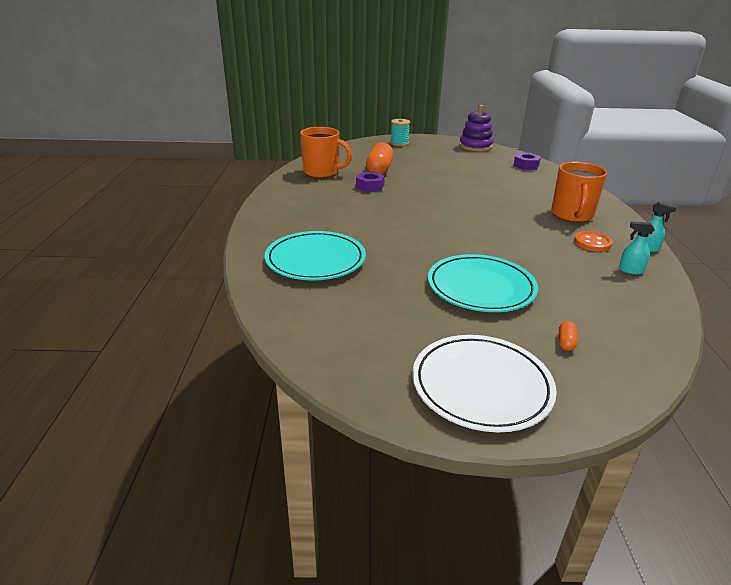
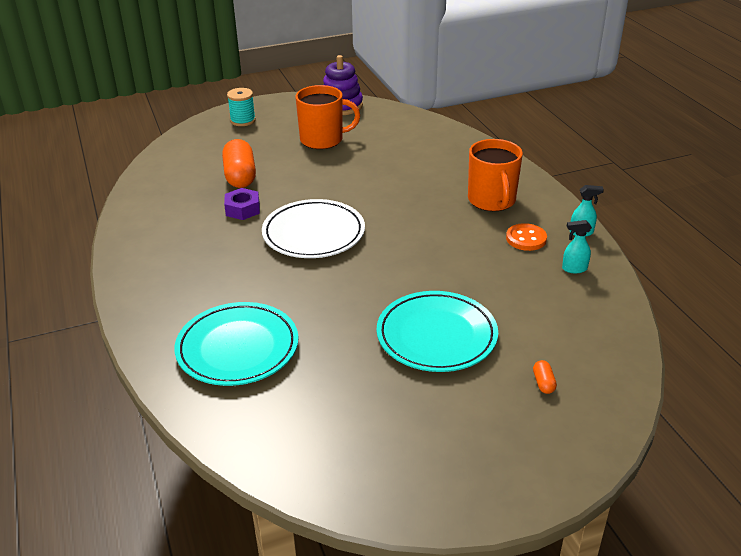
camera: 20 degrees left, 5 degrees up
orange mug [300,127,352,178] -> orange mug moved to [295,85,360,149]
white plate [413,335,557,432] -> white plate moved to [262,199,365,258]
purple nut [513,153,541,170] -> none

